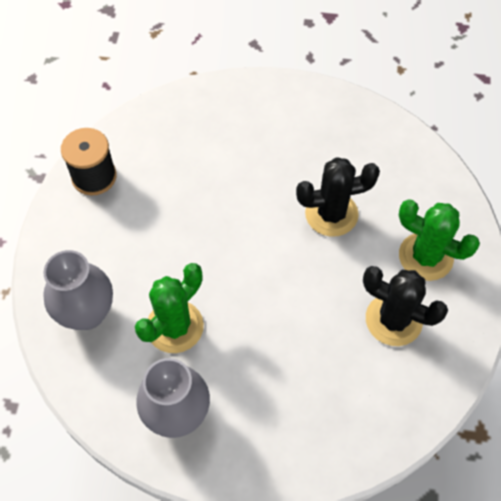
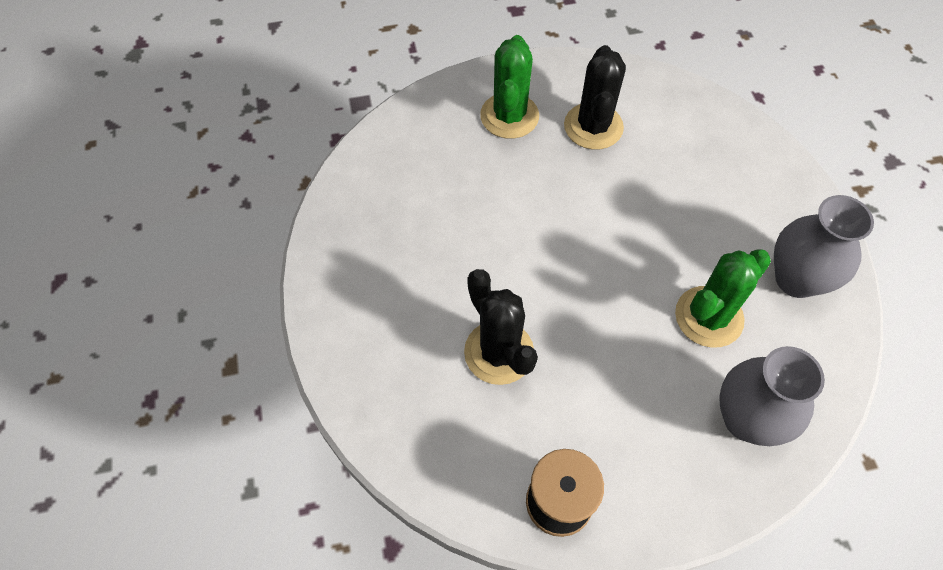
camera: 110 degrees left, 0 degrees up
green cactus [135,263,204,353] -> green cactus turned 60 degrees counterclockwise [675,249,771,348]
black cactus [296,157,380,237] -> black cactus moved to [464,269,538,385]

